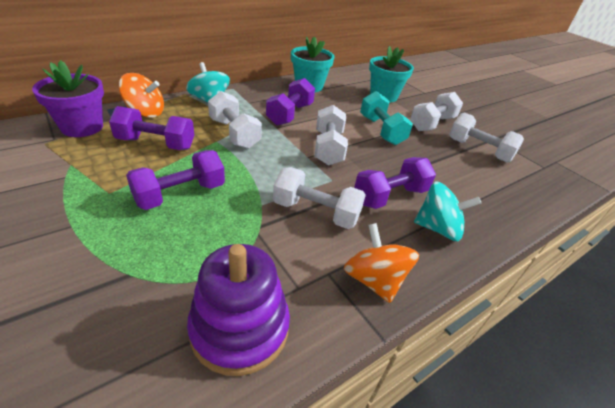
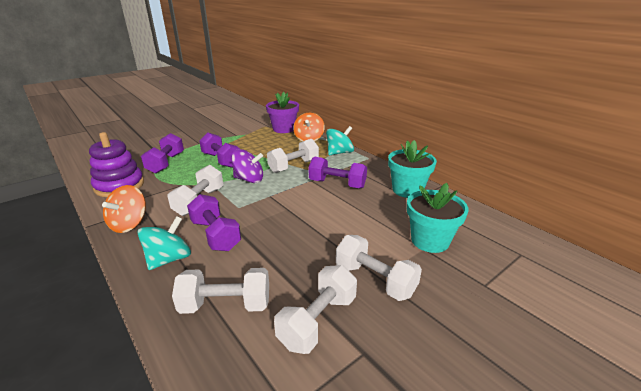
camera: 90 degrees right, 10 degrees down
purple dumbbell [109,106,194,150] -> purple dumbbell moved to [141,133,184,174]
white dumbbell [315,105,348,166] -> white dumbbell moved to [172,268,269,314]
orange spinning top [344,223,419,303] -> orange spinning top turned 135 degrees clockwise [102,185,146,233]
turquoise dumbbell [360,91,413,145] -> none
turquoise spinning top [414,181,481,241] -> turquoise spinning top turned 150 degrees counterclockwise [138,216,191,270]
none -> purple spinning top [231,149,263,183]

